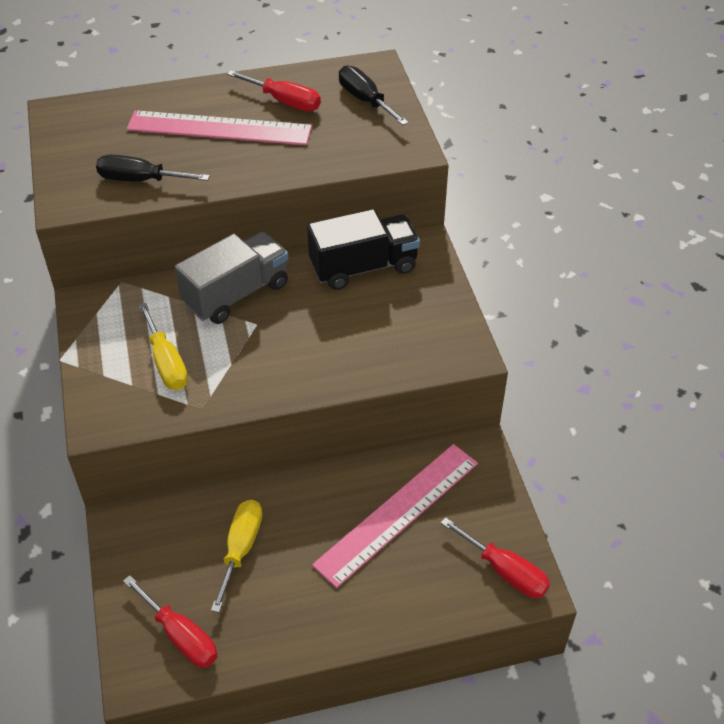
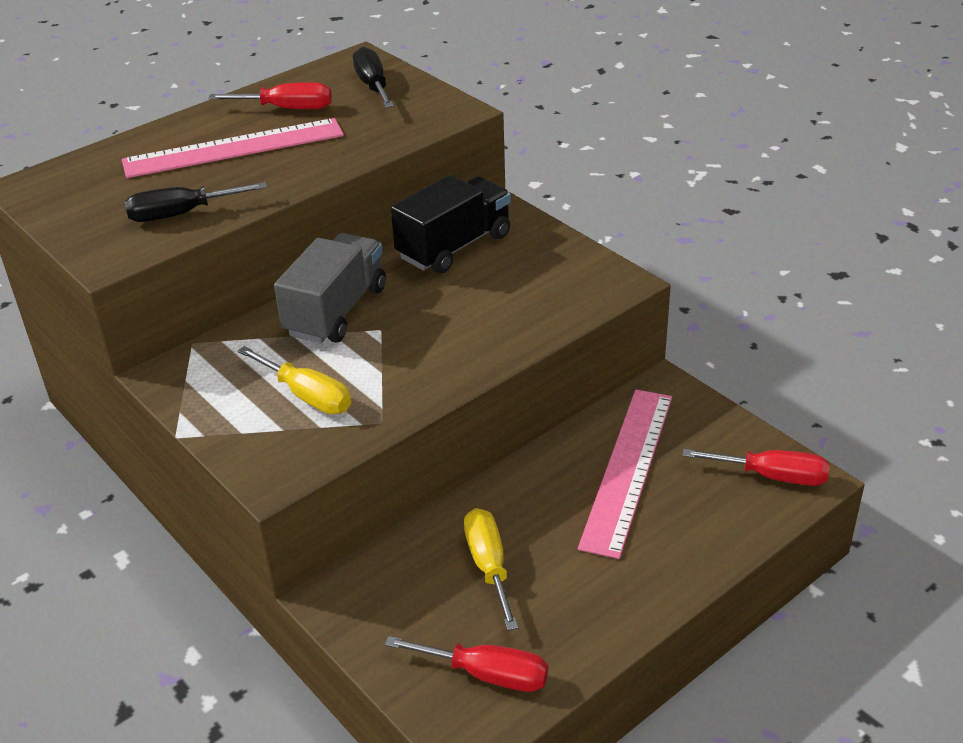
camera: 25 degrees left, 10 degrees down
black screwdriver [339,65,409,125] -> black screwdriver turned 45 degrees clockwise [353,47,394,108]

